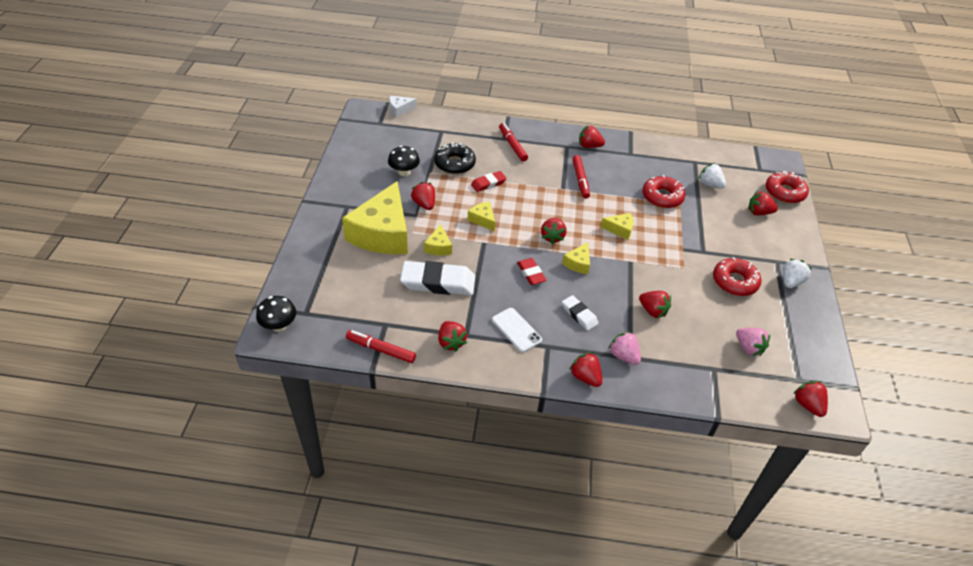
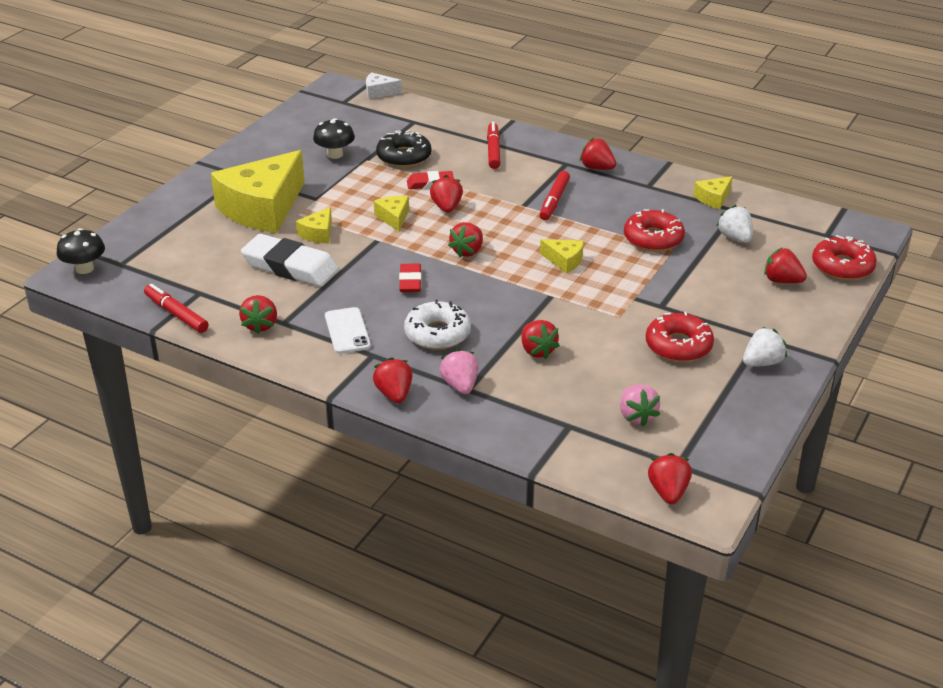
camera: 25 degrees right, 10 degrees down
red strawberry [411,182,435,210] -> red strawberry moved to [430,175,463,213]
yellow cheese [562,242,590,274] -> yellow cheese moved to [694,176,733,209]
white eraser [562,295,599,331] -> white donut [404,300,471,350]

